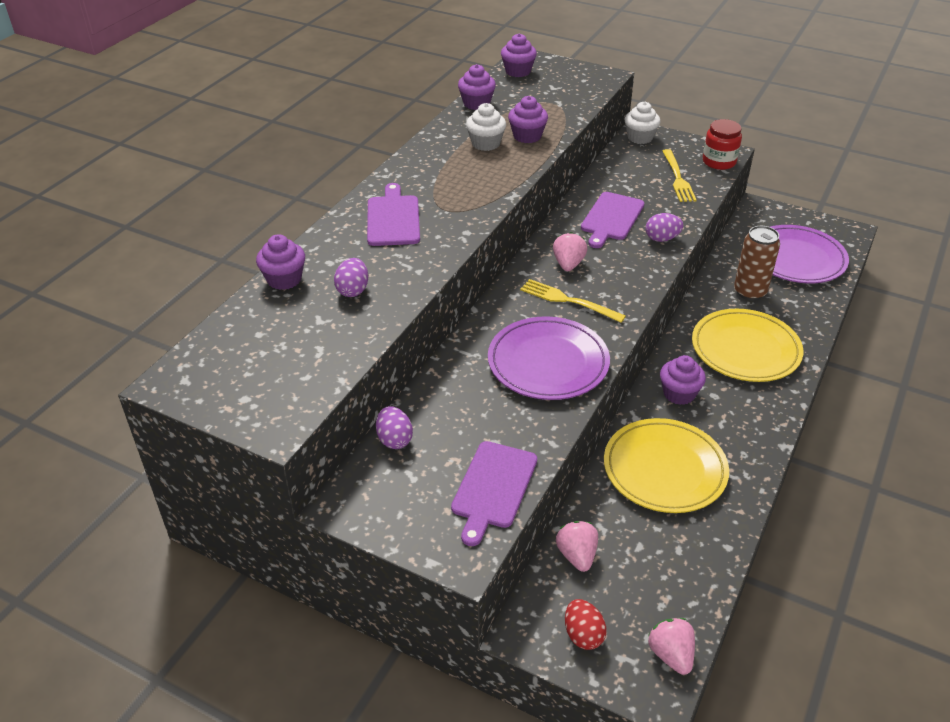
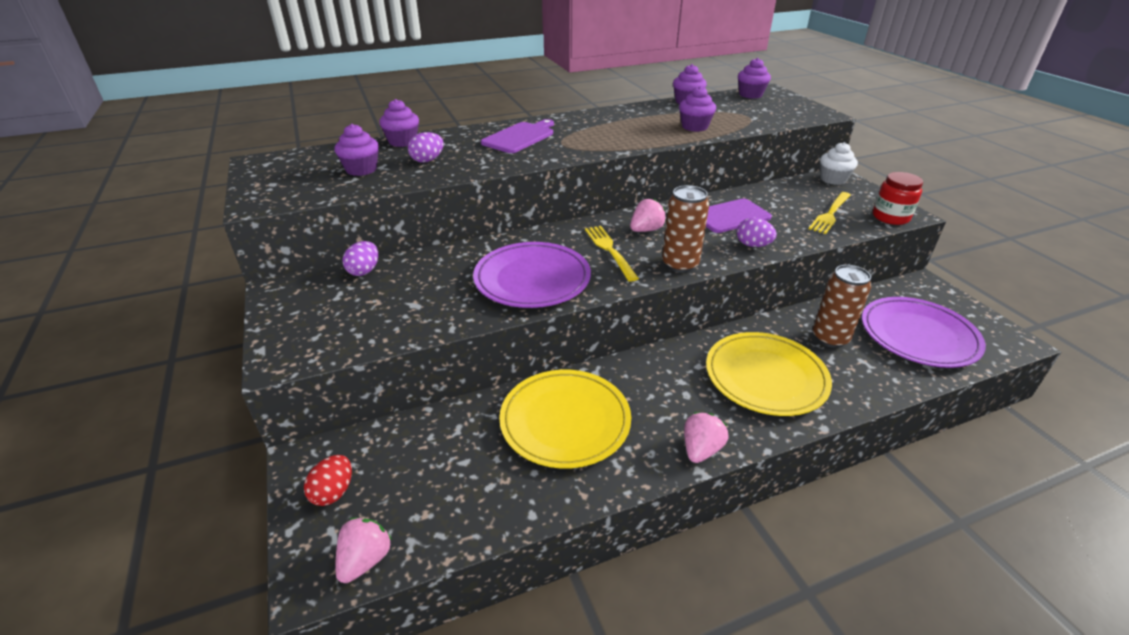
camera: 40 degrees right, 5 degrees down
purple cutting board [451,441,537,546] -> none
white cupcake [466,103,506,151] -> none
pink strawberry [556,521,598,572] -> pink strawberry moved to [684,412,728,463]
purple cupcake [660,355,706,405] -> purple cupcake moved to [334,124,379,176]
none -> brown can [662,185,709,273]

